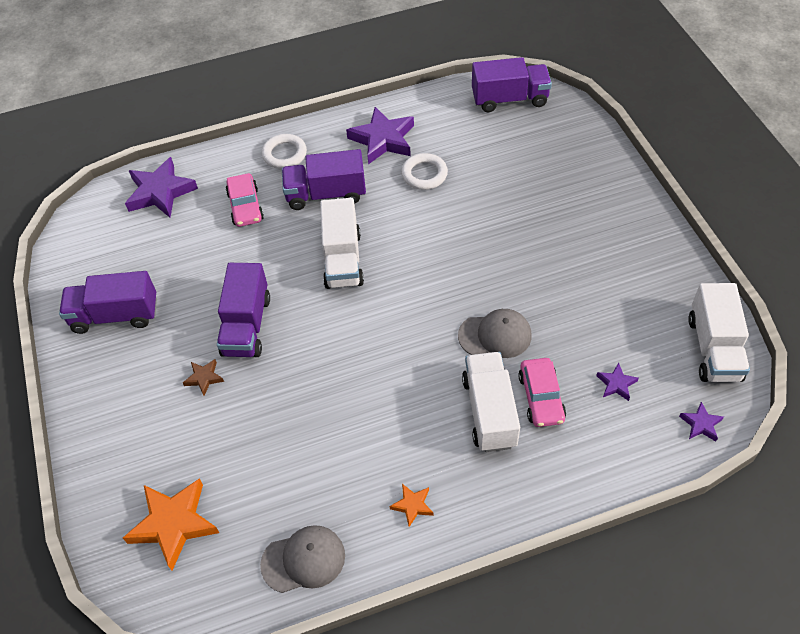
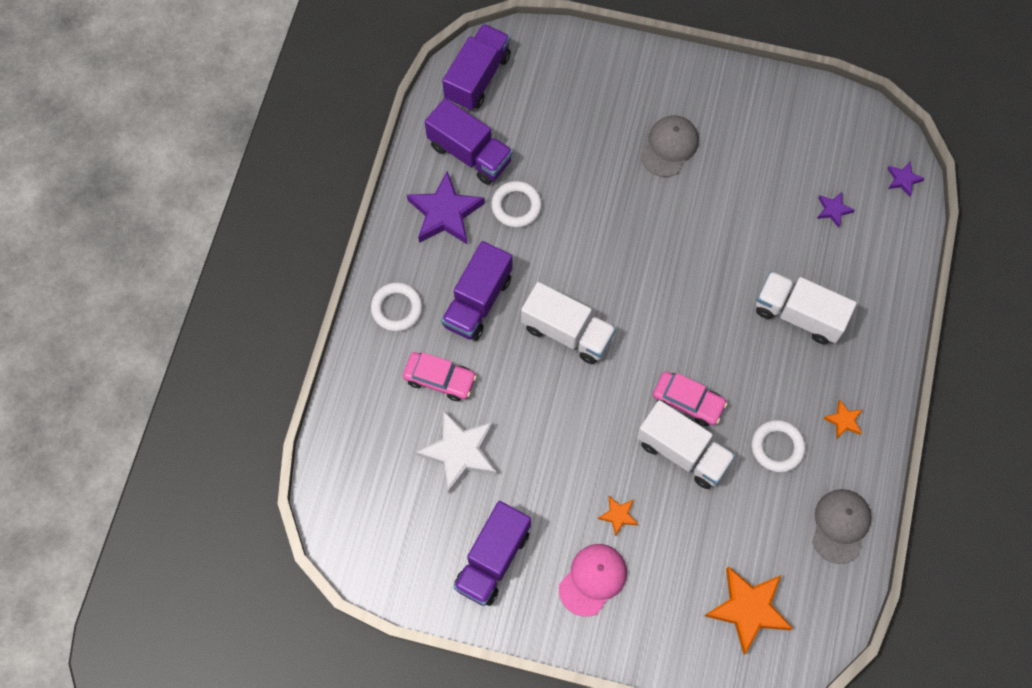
camera: 60 degrees left, 15 degrees up
purple star [125,157,198,218] -> none
brown star [183,359,224,396] -> orange star [598,496,638,536]
purple truck [217,263,270,357] -> purple truck moved to [425,98,513,185]
grey cap [458,309,532,358] -> grey cap moved to [640,115,699,177]
pink car [518,358,566,427] -> pink car moved to [653,372,728,426]
white truck [688,283,750,382] -> white truck moved to [637,400,736,489]
none -> white star [416,411,497,493]
none -> pink cap [559,544,627,617]
none -> white ring [752,420,806,472]

